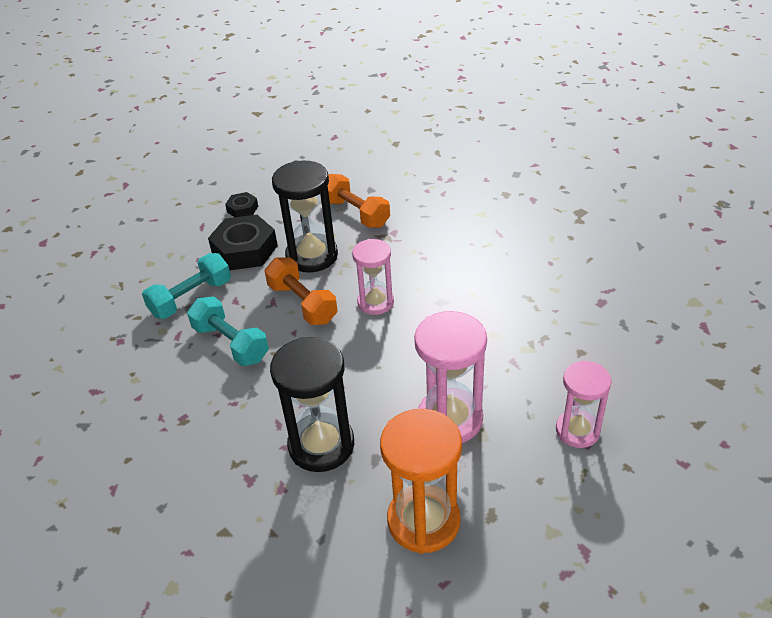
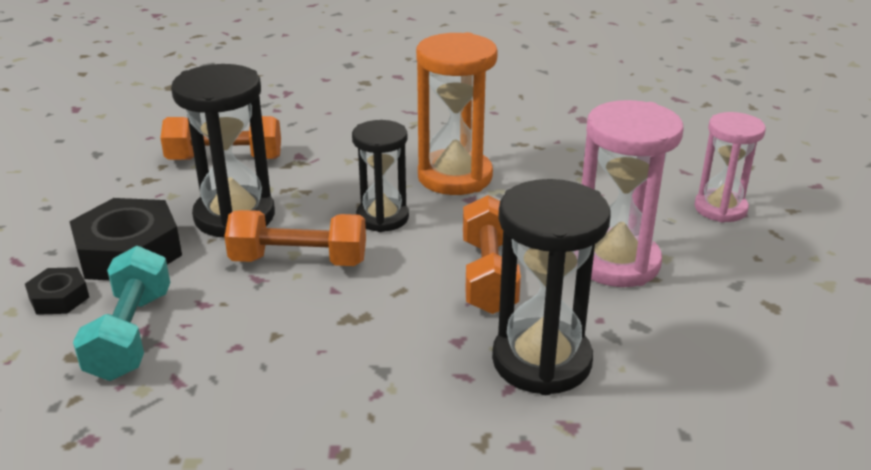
camera: 50 degrees left, 10 degrees down
turquoise dumbbell [187,296,269,366] -> none
black nut [225,192,258,217] -> black nut moved to [25,267,89,315]
pink hourglass [352,239,394,315] -> black hourglass [352,120,409,232]
orange hourglass [380,409,462,554] -> orange hourglass moved to [416,32,498,195]
none -> orange dumbbell [463,195,521,314]

